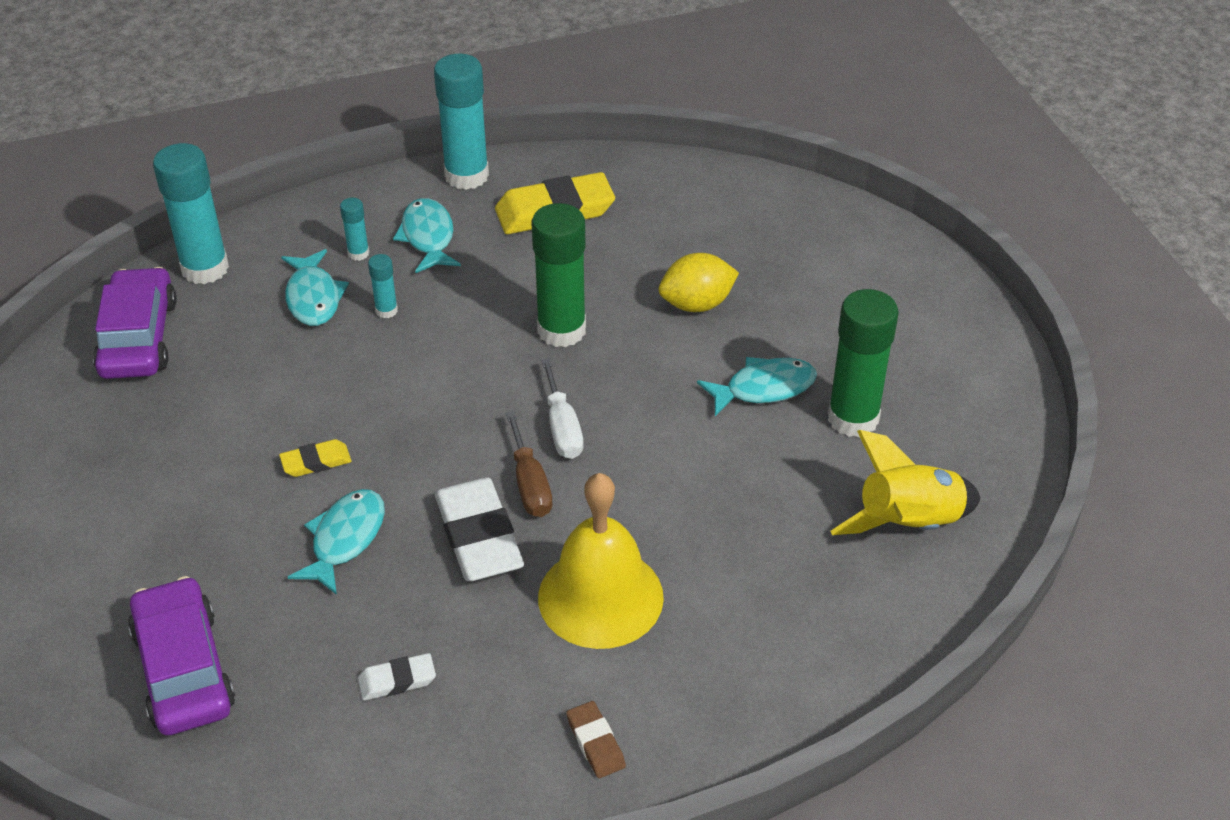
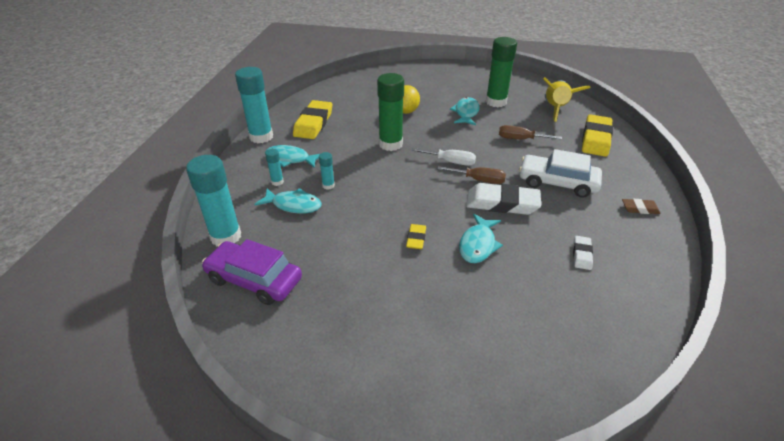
camera: 60 degrees left, 5 degrees down
purple car [128,576,235,735] -> none
turquoise fish [288,489,385,595] -> turquoise fish turned 120 degrees counterclockwise [459,214,503,263]
yellow bell [538,473,664,649] -> white car [519,149,602,198]
none -> brown screwdriver [499,125,562,139]
none -> yellow eraser [582,114,613,157]

